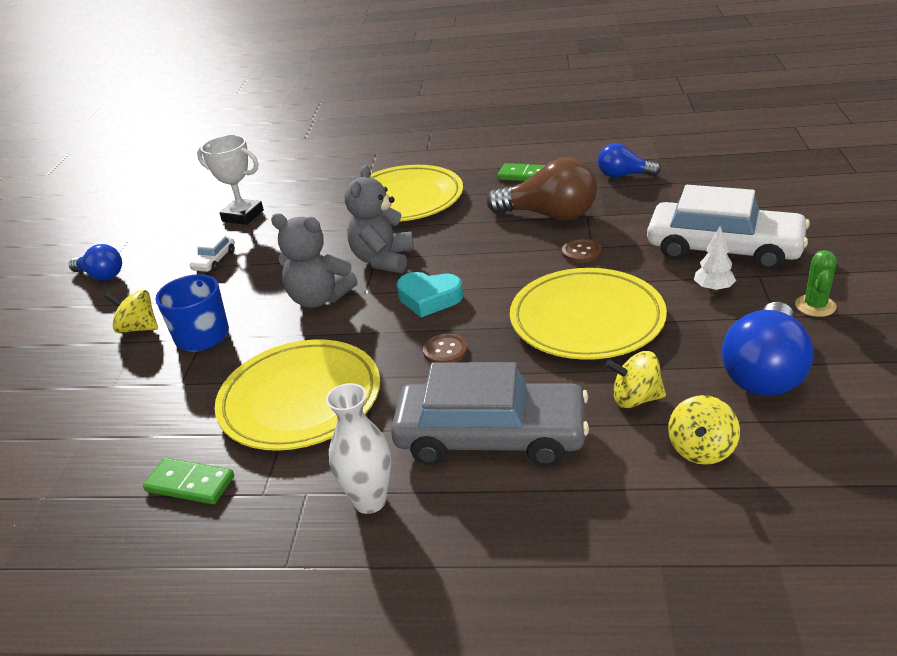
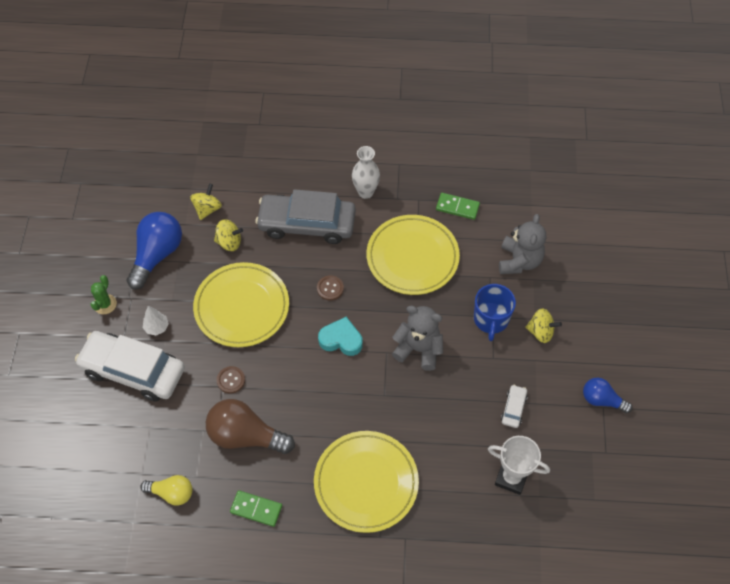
camera: 175 degrees right, 25 degrees up
grey teddy bear [344,165,414,273] -> grey teddy bear moved to [499,214,546,274]
blue light bulb [598,143,661,178] -> yellow light bulb [140,475,193,506]

